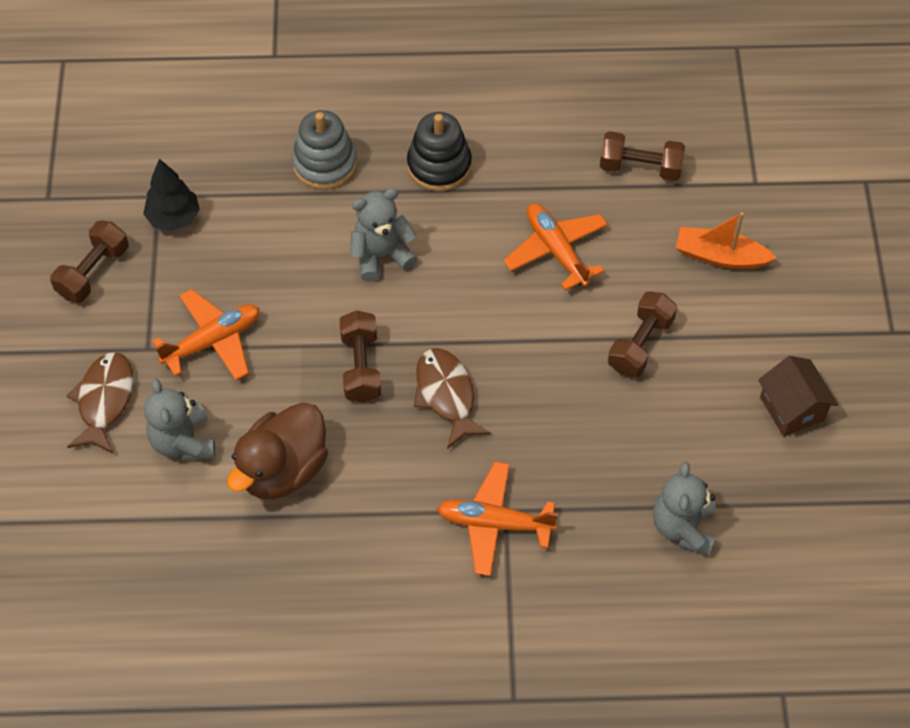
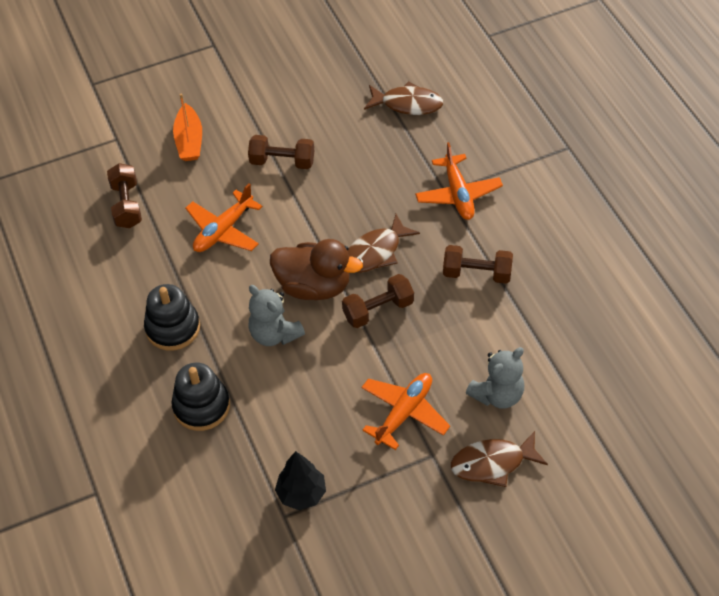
camera: 110 degrees left, 5 degrees down
brown dumbbell [50,220,128,303] -> brown dumbbell moved to [443,245,513,284]
orange plane [152,289,260,380] -> orange plane turned 90 degrees clockwise [362,373,450,450]
brown duck [227,402,328,499] -> brown duck moved to [270,239,363,300]
grey stacking toy [292,110,357,190] -> black stacking toy [171,363,230,431]
grey teddy bear [653,461,716,556] -> brown fish [364,81,443,115]
brown house [758,356,838,437] -> none

